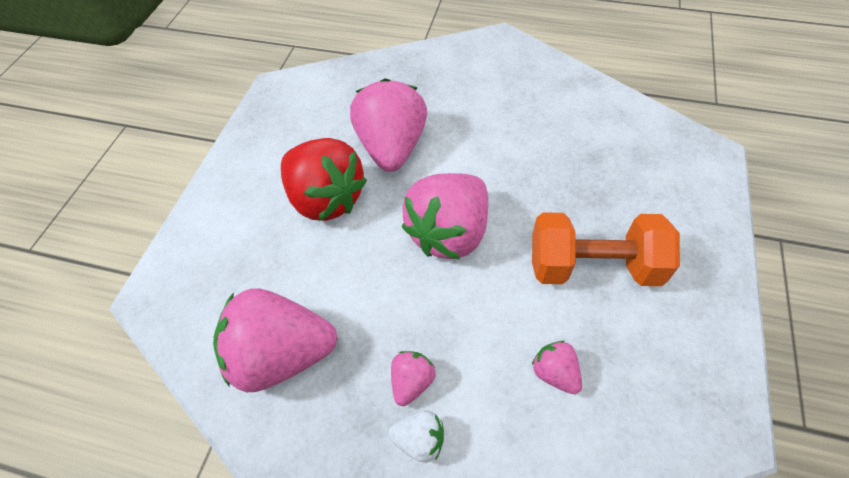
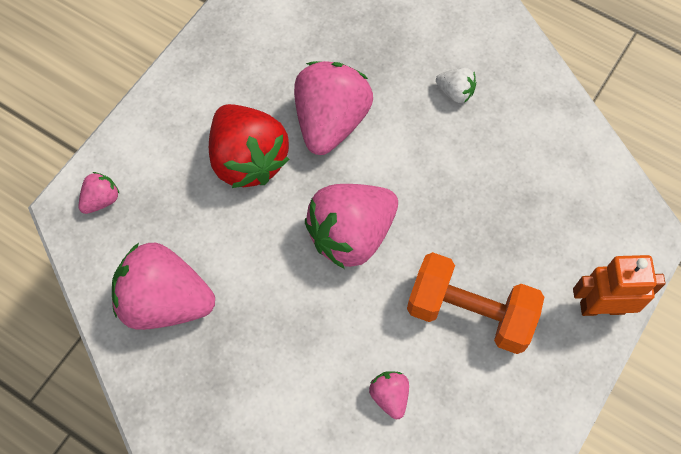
camera: 15 degrees right, 10 degrees up
white strawberry [388,410,444,463] -> white strawberry moved to [436,68,476,103]
pink strawberry [391,351,436,406] -> pink strawberry moved to [78,172,120,214]
none -> orange robot [573,255,666,316]

